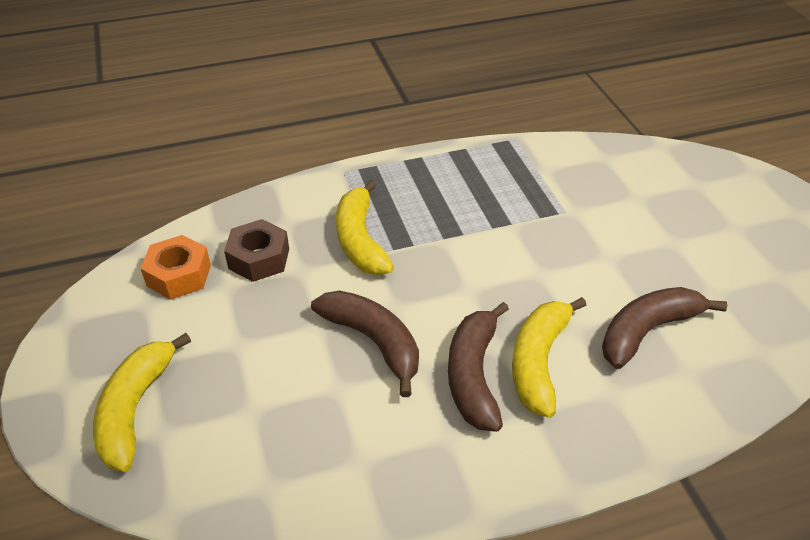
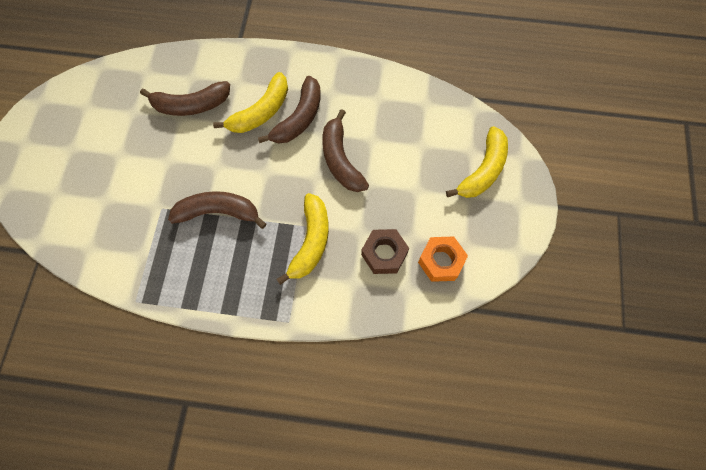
camera: 155 degrees left, 25 degrees up
none -> brown banana [168,191,266,229]

